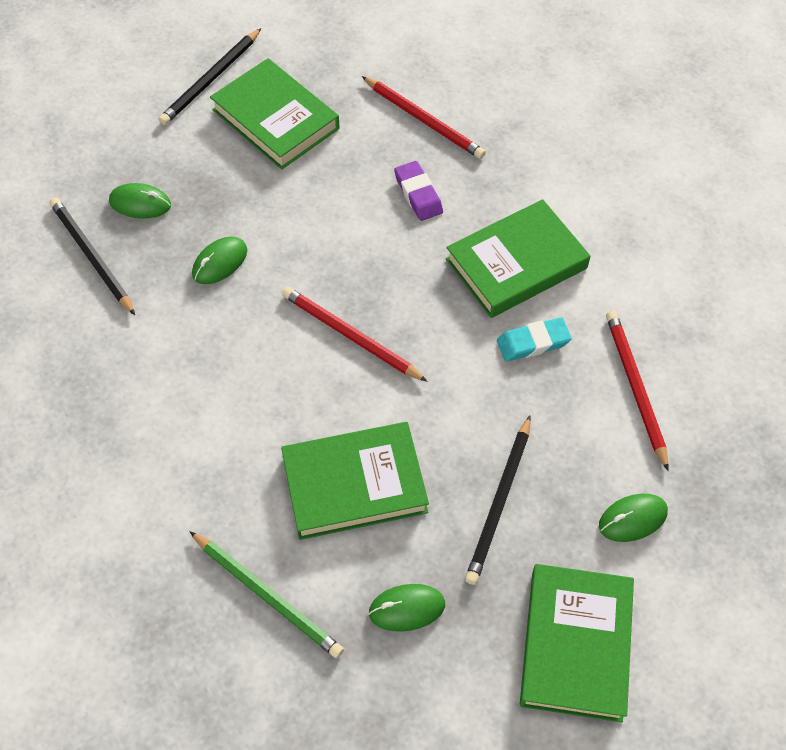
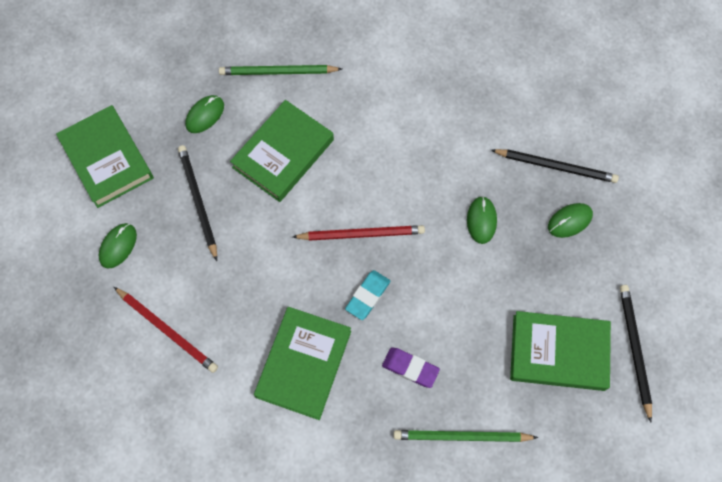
camera: 140 degrees right, 10 degrees up
red pencil [362,76,486,159] -> green pencil [394,430,538,442]
turquoise eraser [497,317,572,362] -> turquoise eraser moved to [345,270,390,320]

